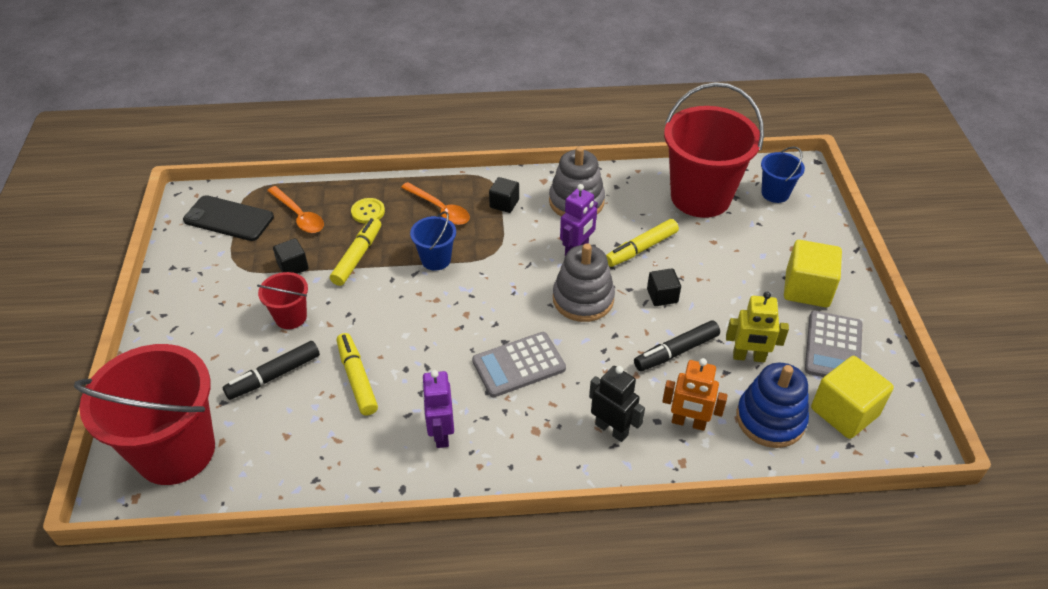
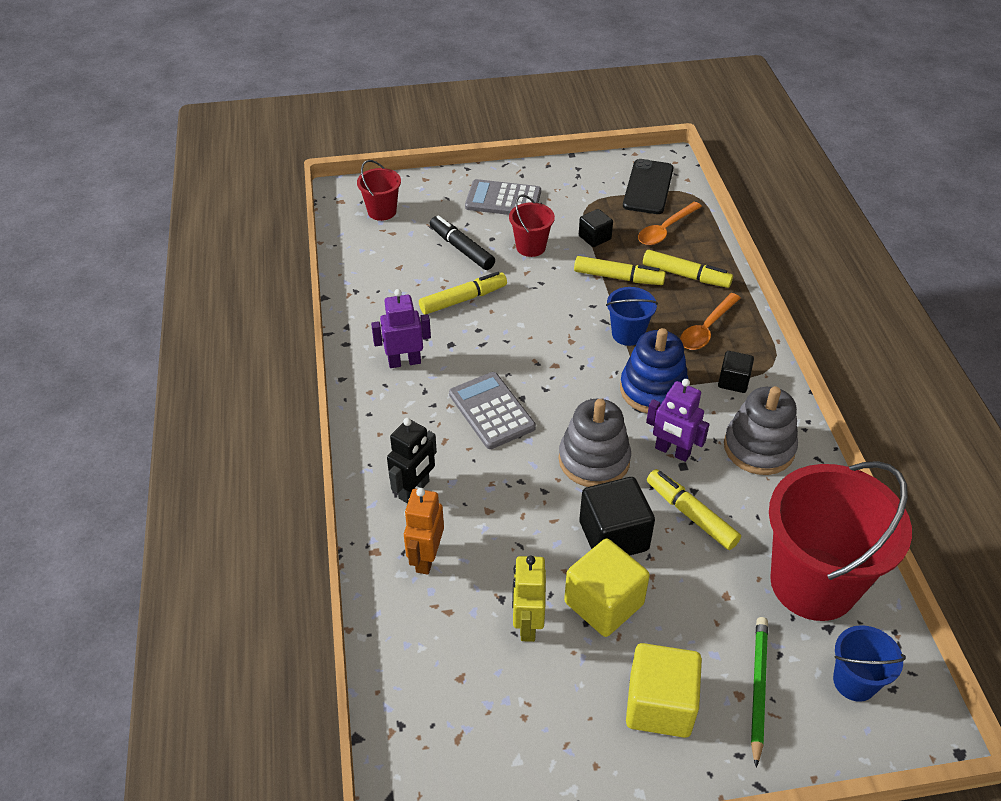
camera: 85 degrees right, 0 degrees up
red bucket [74,344,215,485] -> red bucket [357,160,401,221], size x0.46
yellow button [351,198,385,223] -> yellow marker [643,250,733,288]
black marker [634,320,720,371] -> none
black cube [647,268,681,306] -> black cube [579,477,655,555], size x1.76
blue stacking toy [736,363,809,448] -> blue stacking toy moved to [620,328,688,413]
grey calculator [805,311,863,377] -> grey calculator moved to [465,179,541,215]
yellow cube [811,356,894,439] -> yellow cube moved to [564,539,650,637]
none -> green pencil [751,617,768,768]

